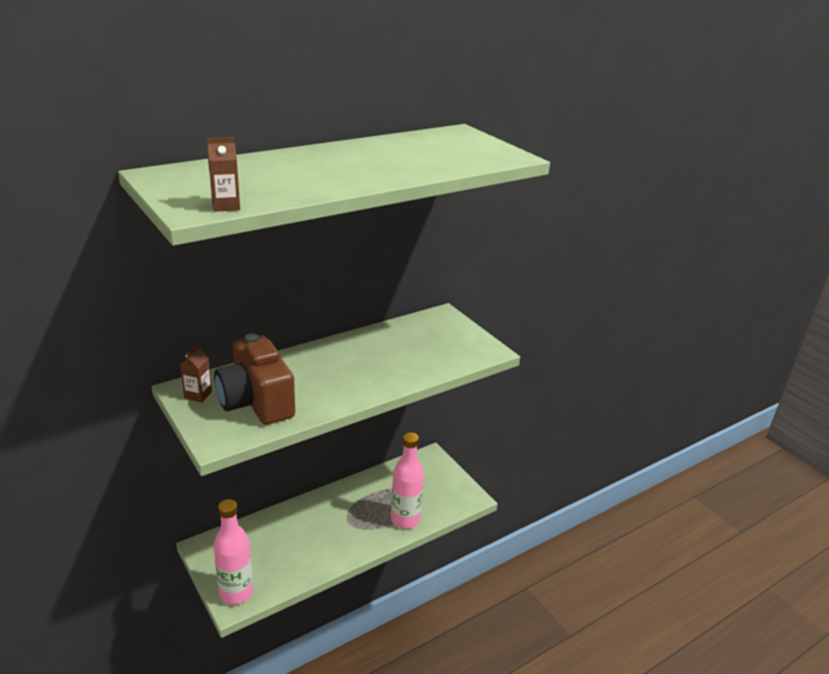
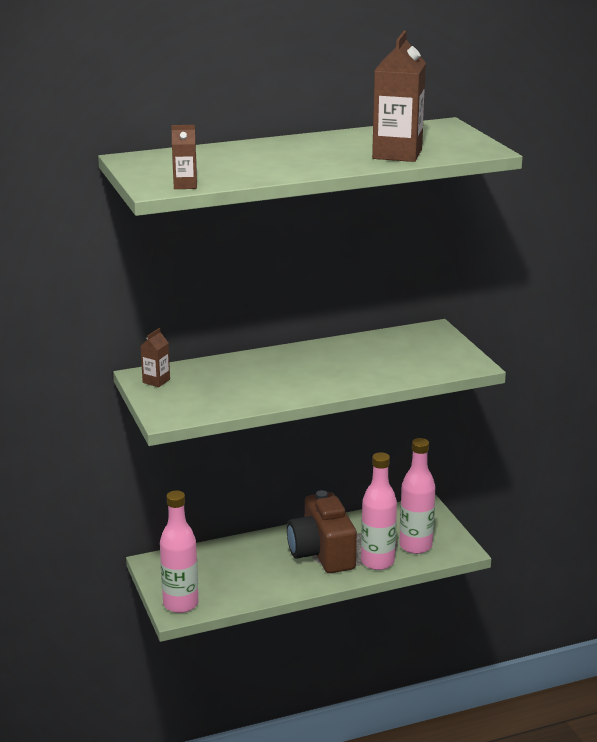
camera: 15 degrees right, 5 degrees down
brown camera [214,334,295,425] -> brown camera moved to [287,490,357,573]
none -> brown carton [372,31,426,162]
none -> pink bottle [399,438,435,554]

